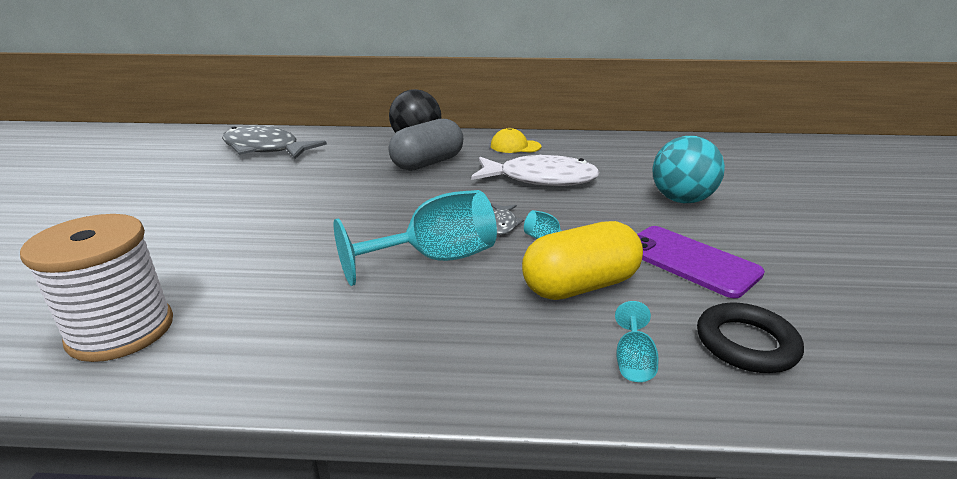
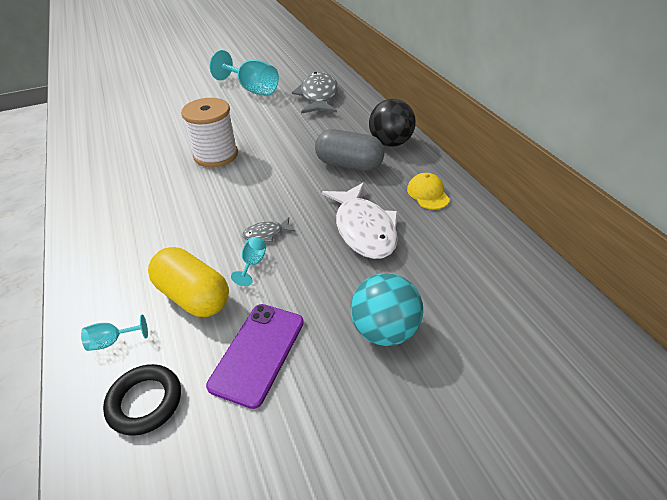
camera: 65 degrees right, 15 degrees up
white spool [20,214,173,362] -> white spool moved to [181,98,238,167]
turquoise goblet [334,190,497,286] -> turquoise goblet moved to [210,50,279,96]

